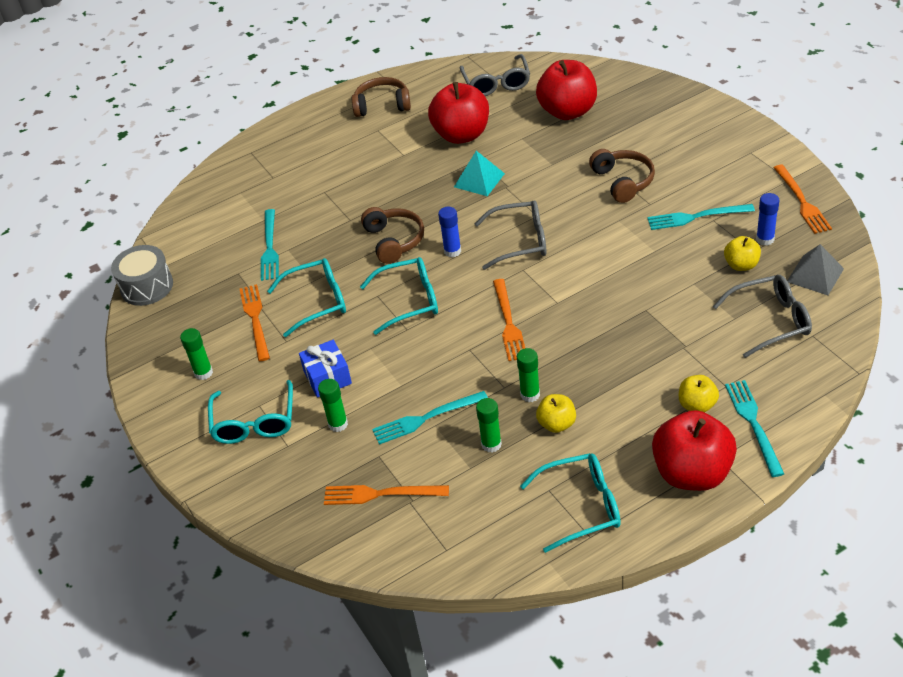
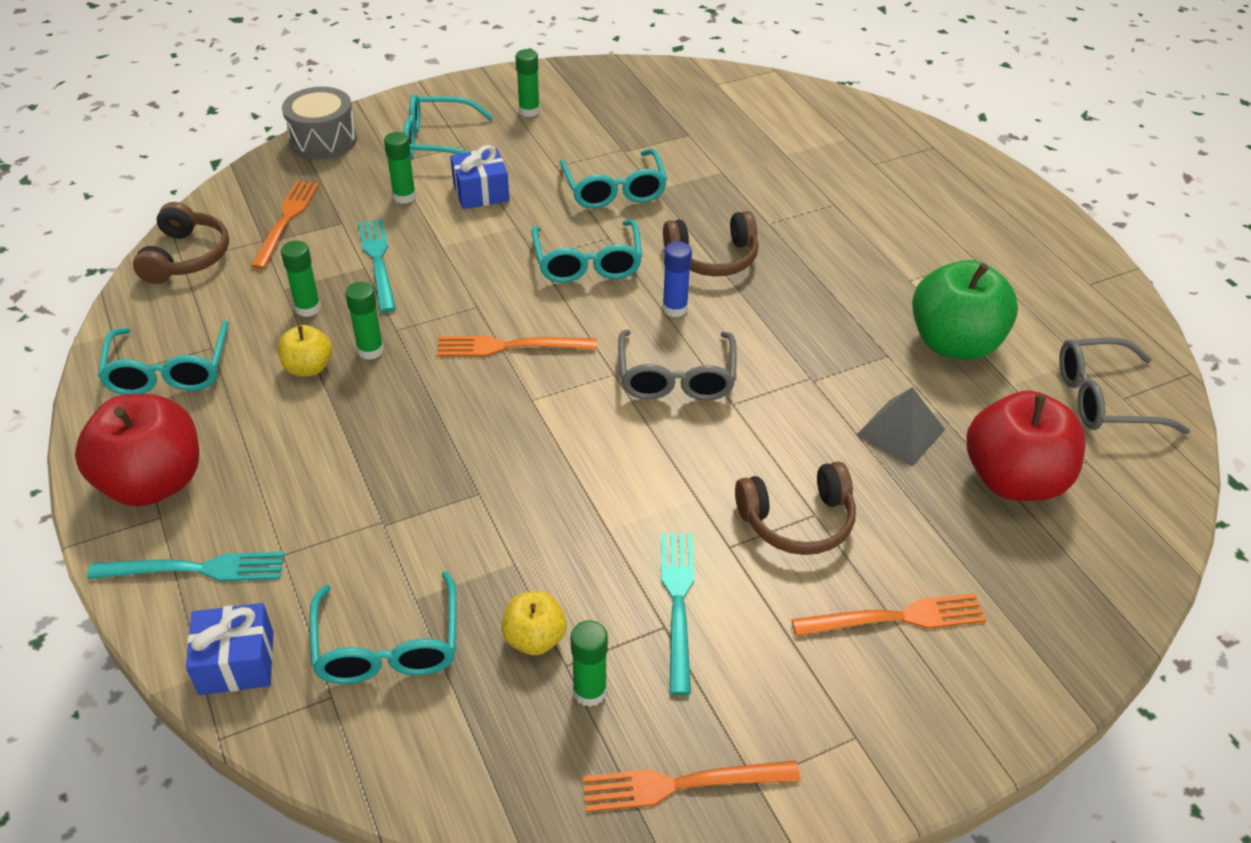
camera: 90 degrees right, 0 degrees up
grey drum [111,245,173,306] -> grey drum moved to [282,87,357,160]
orange fork [240,284,270,361] -> orange fork moved to [792,593,987,636]
turquoise fork [261,209,279,281] -> none
brown headphones [352,77,411,117] -> brown headphones moved to [133,202,229,284]
red apple [428,82,489,144] -> green apple [912,260,1018,360]
turquoise pyramid [454,151,505,196] -> none
yellow apple [679,375,719,413] -> none
grey glasses [713,275,812,358] -> turquoise glasses [309,571,457,684]
blue glue stick [756,193,779,246] -> green glue stick [570,620,608,707]
grey pyramid [787,244,844,295] -> grey pyramid moved to [856,387,945,467]
none -> blue gift [186,603,273,695]

